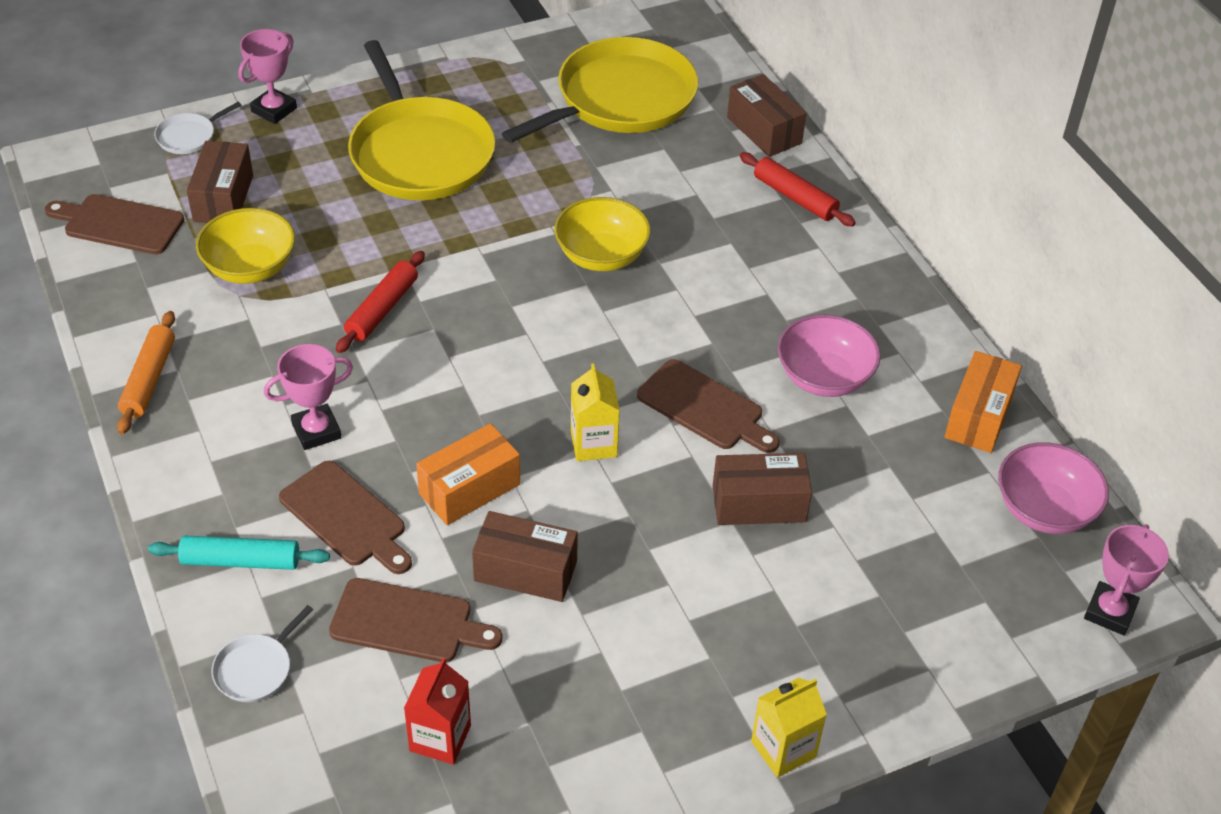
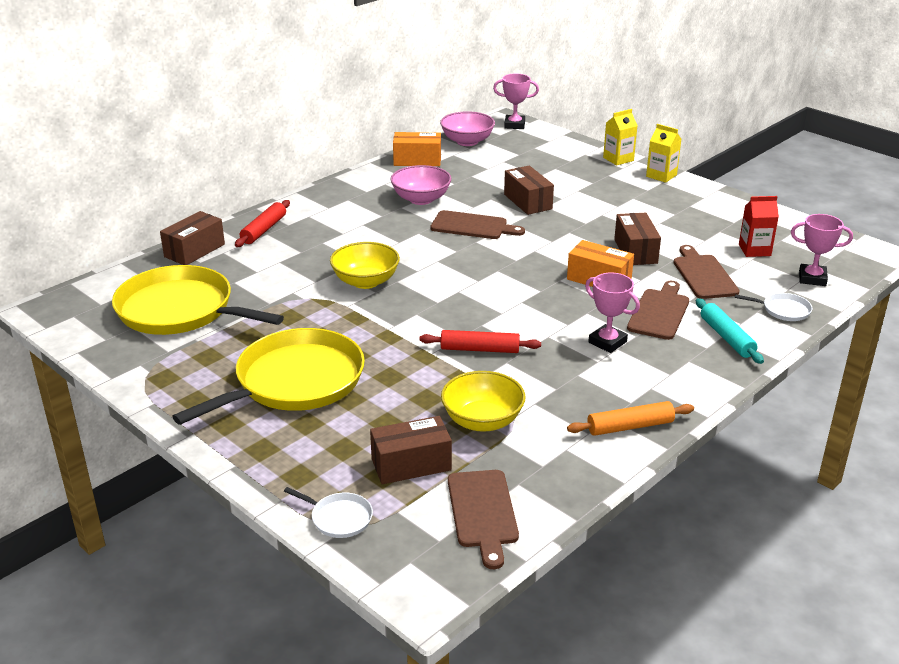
camera: 110 degrees left, 15 degrees down
pink trophy [238,29,297,124] -> pink trophy moved to [791,214,853,286]
yellow carton [571,363,620,461] -> yellow carton moved to [603,109,638,165]
brown cutting board [637,359,780,453] -> brown cutting board turned 90 degrees clockwise [431,210,525,239]

